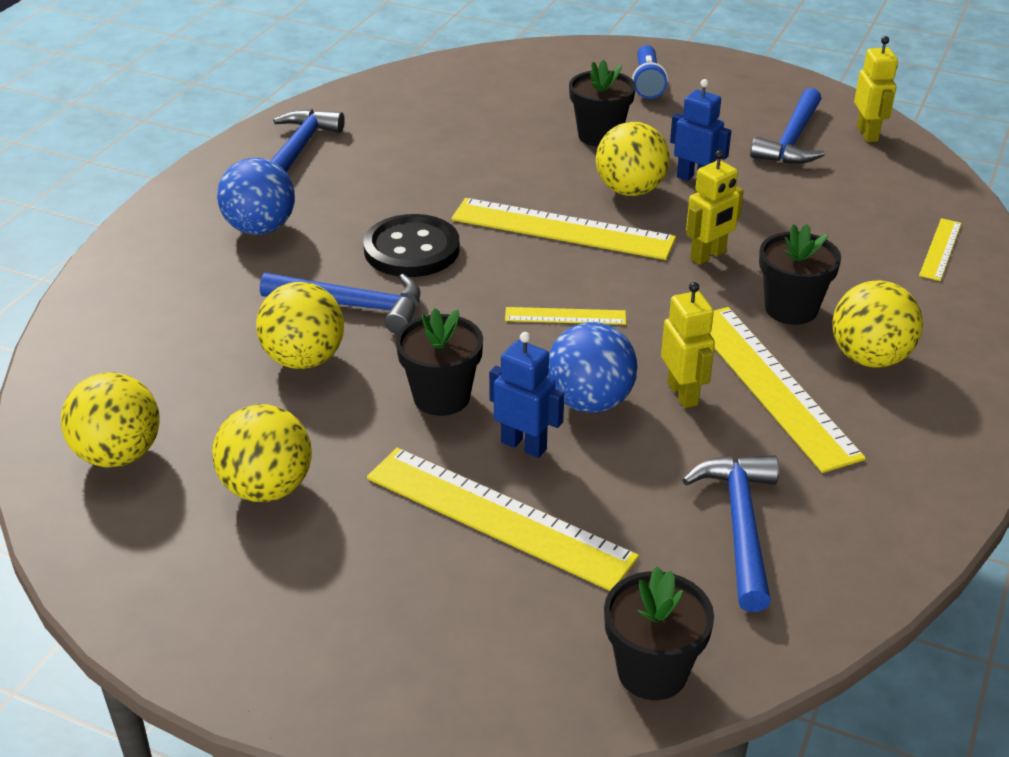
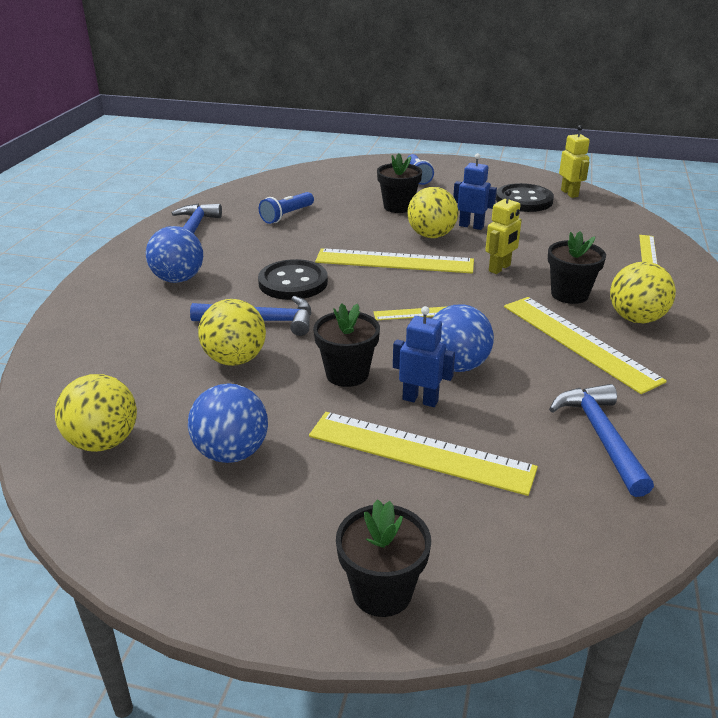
camera: 10 degrees left, 5 degrees down
yellow ball [212,404,312,502] -> blue ball [188,383,268,463]
black flower pot [604,566,714,700] -> black flower pot moved to [336,499,431,617]
yellow robot [661,282,715,408] -> none
blue hammer [750,88,825,164] -> black button [496,183,554,212]
none -> blue flashlight [259,192,314,224]

